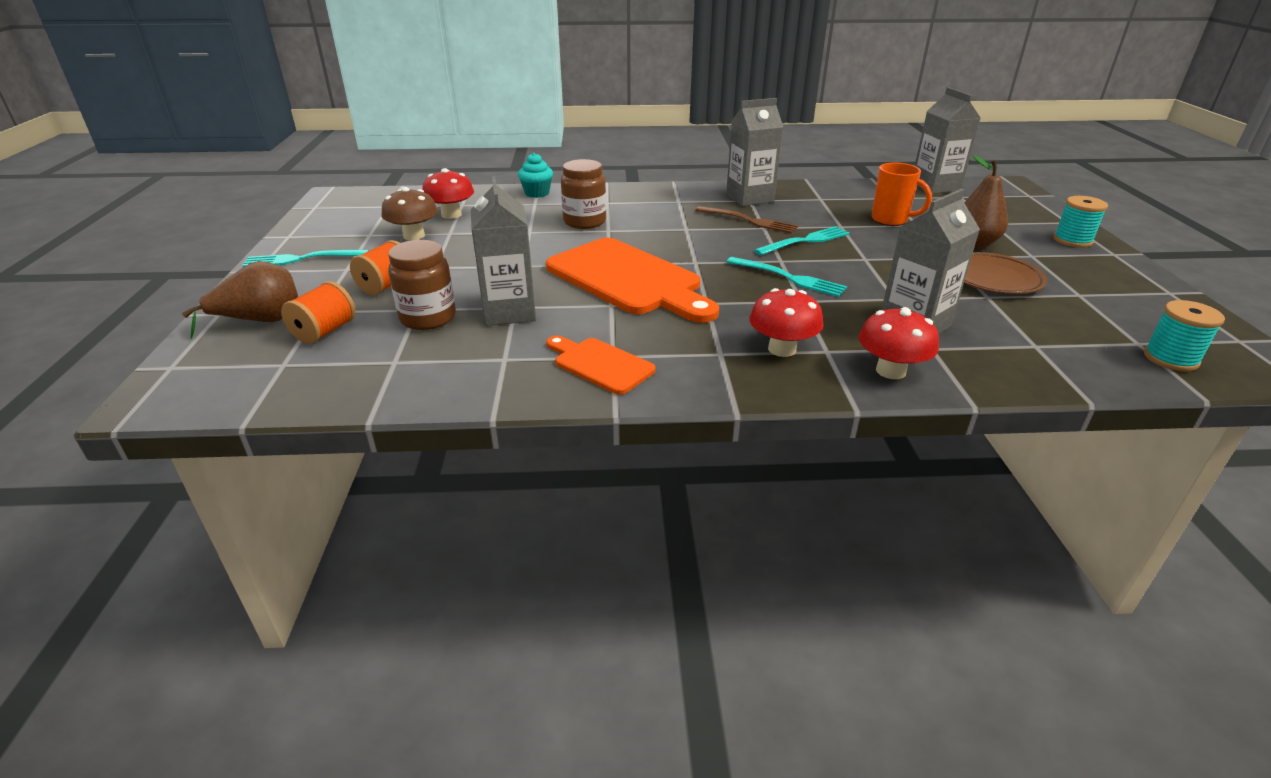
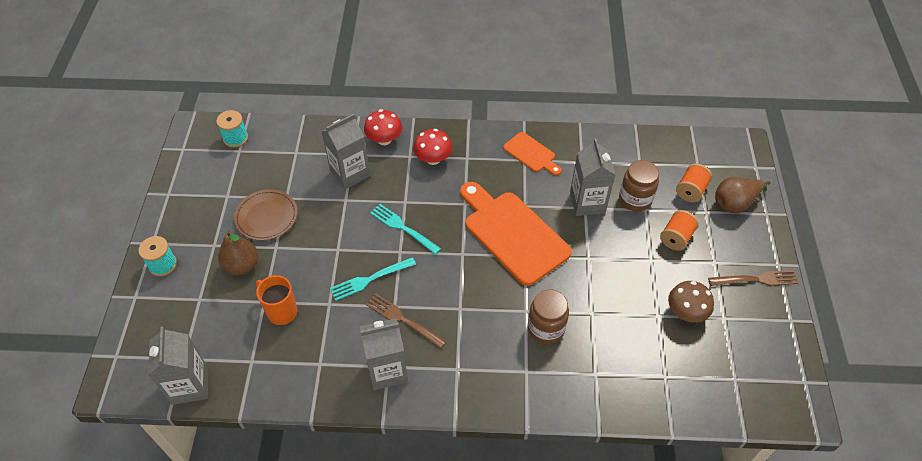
camera: 175 degrees left, 20 degrees up
turquoise fork [242,250,369,267] -> brown fork [708,270,798,286]
red mushroom [422,168,474,219] -> none
turquoise cupcake [518,153,553,198] -> none

